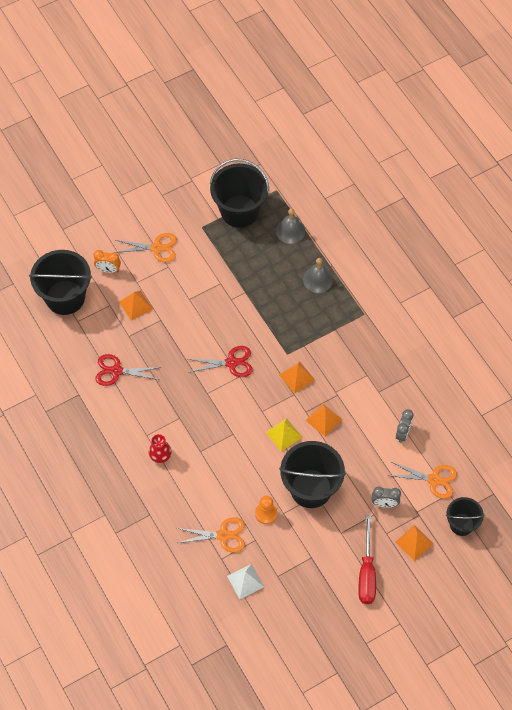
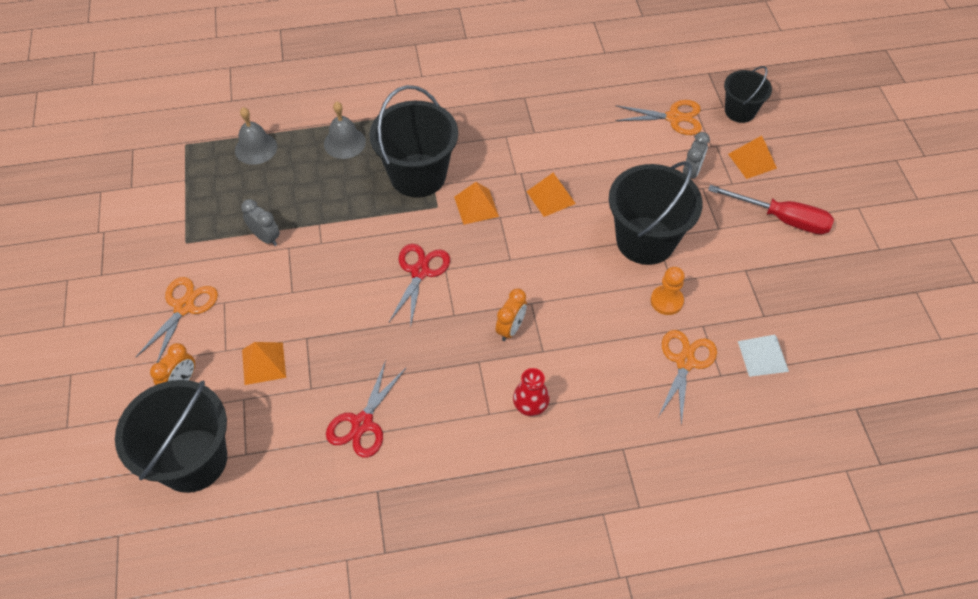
camera: 70 degrees left, 5 degrees down
black bucket [210,159,269,228] -> black bucket moved to [370,85,458,198]
yellow pyramid [266,418,302,452] -> none
orange scissors [388,462,457,499] -> orange scissors turned 60 degrees clockwise [615,100,702,135]
grey clock [396,409,413,443] -> grey clock moved to [241,199,280,246]
none -> orange clock [496,289,527,341]

